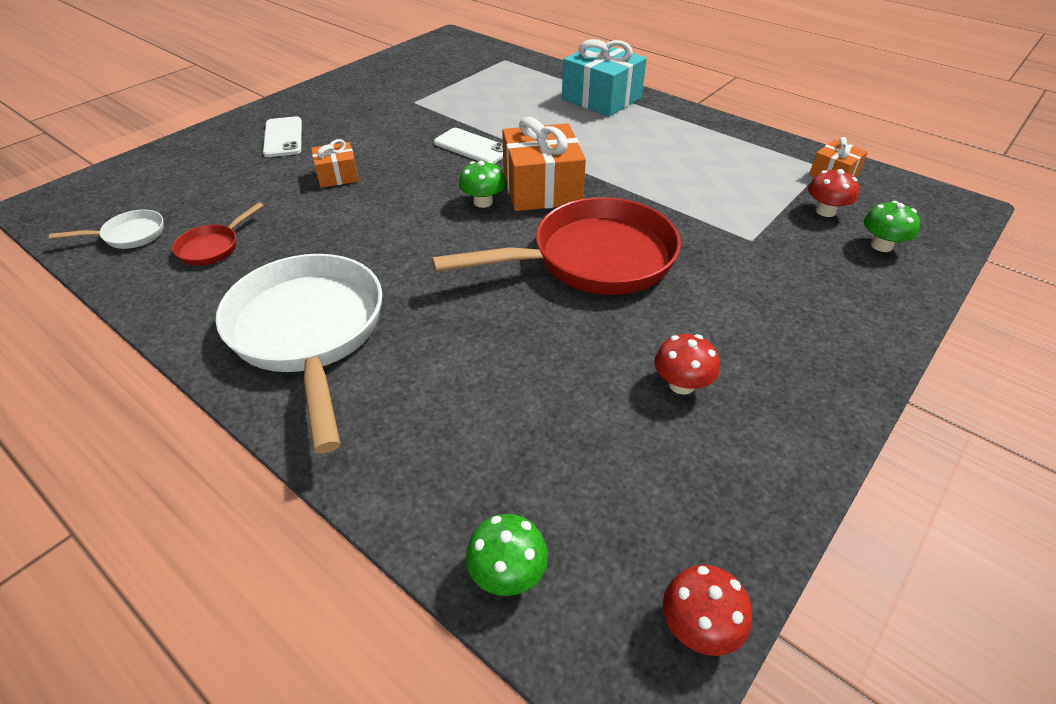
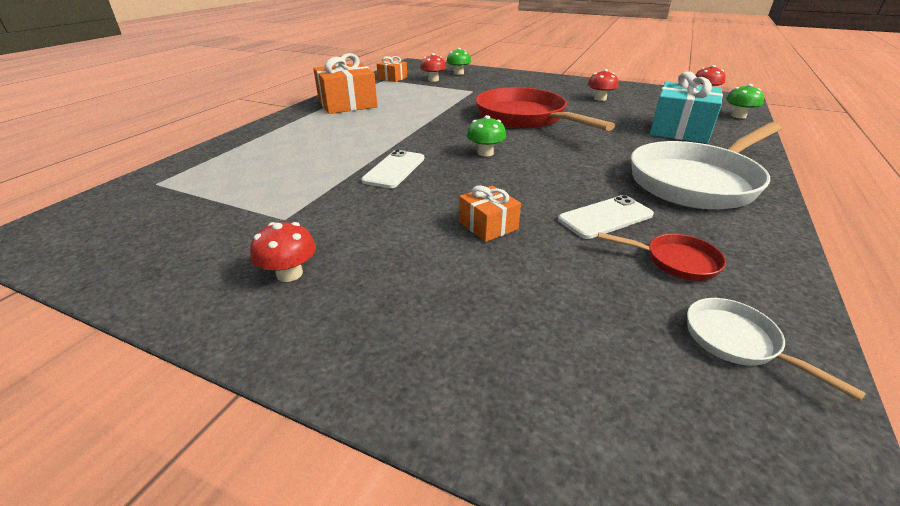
camera: 105 degrees left, 10 degrees down
white phone [263,116,302,157] -> white phone moved to [558,195,654,239]
orange gift [502,117,586,211] -> orange gift moved to [313,53,378,114]
turquoise gift [562,39,647,117] -> turquoise gift moved to [650,71,723,144]
none -> red mushroom [250,222,316,282]

